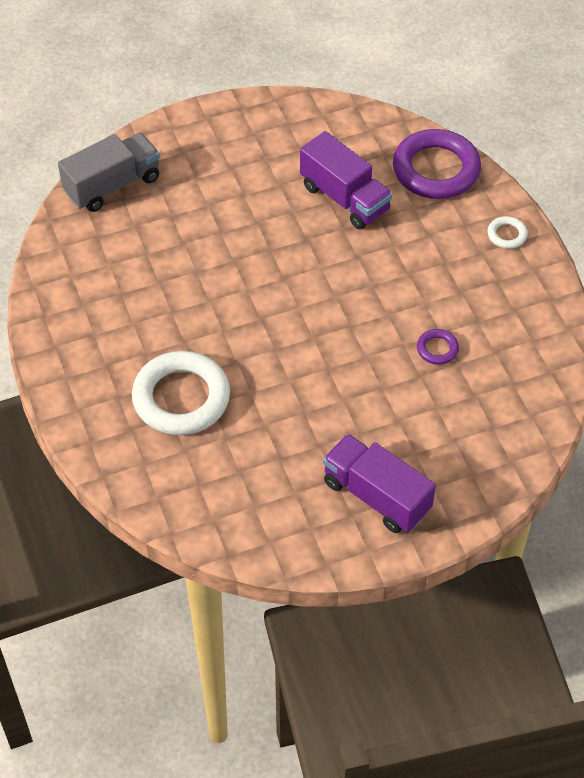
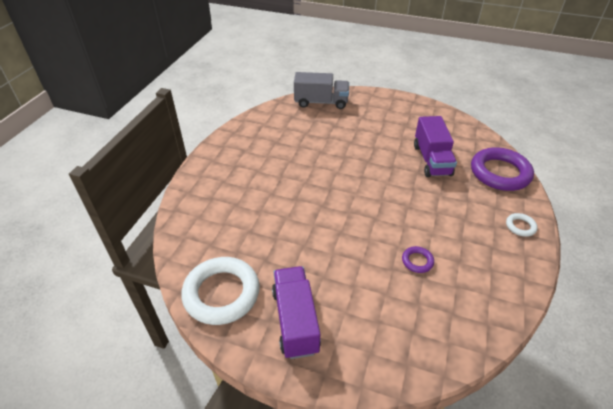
camera: 40 degrees right, 10 degrees down
white ring [132,351,230,435] -> white ring moved to [181,257,260,325]

